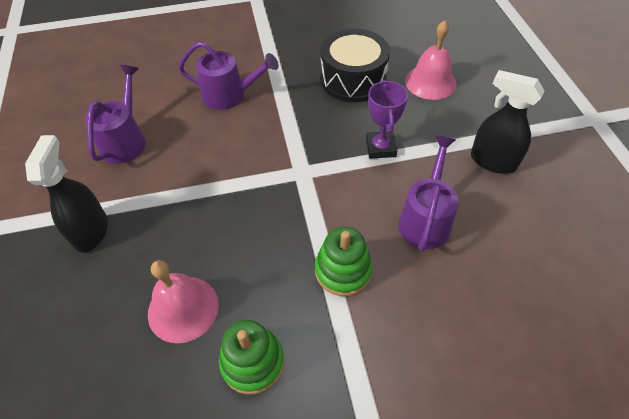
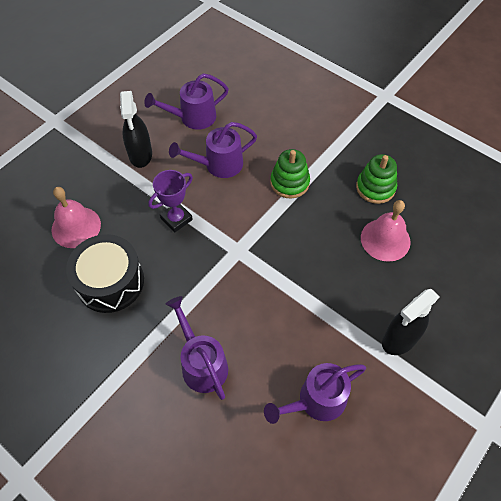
camera: 130 degrees left, 5 degrees up
none -> purple watering can [144,73,229,130]

